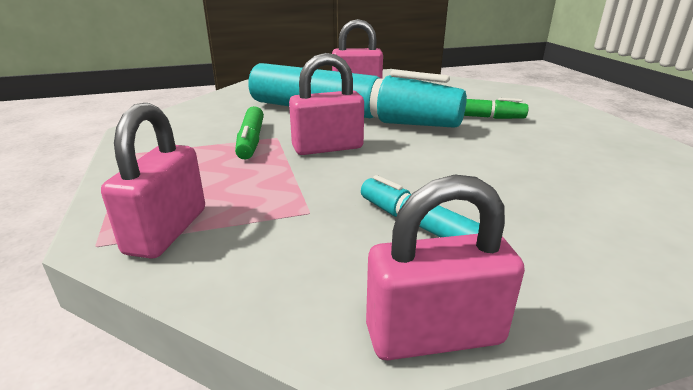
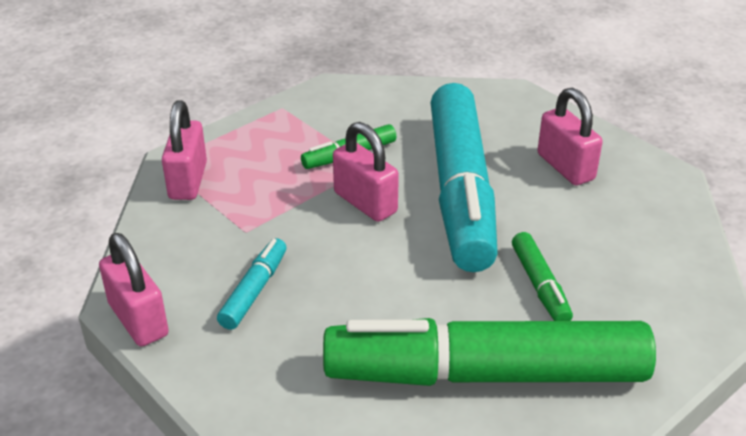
camera: 65 degrees right, 10 degrees up
pink padlock [101,103,205,259] -> pink padlock turned 75 degrees counterclockwise [162,100,207,200]
none -> green marker [323,318,656,386]

